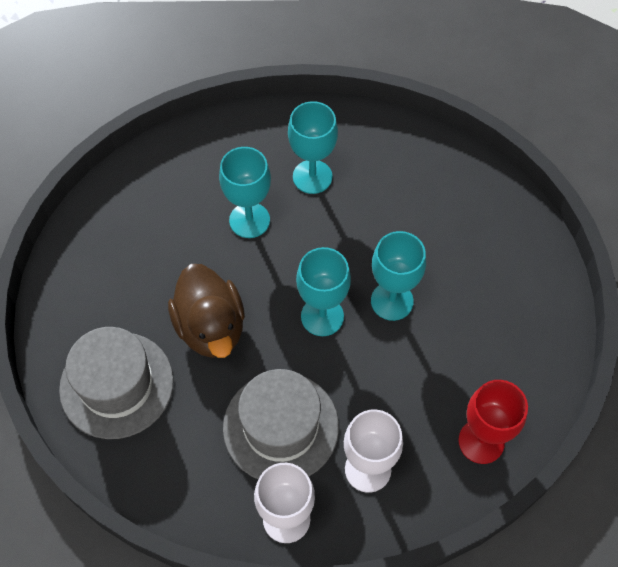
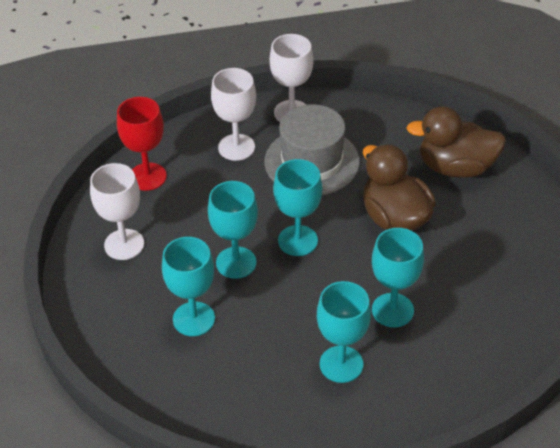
camera: 170 degrees right, 15 degrees down
grey hat [59,327,174,439] -> brown duck [406,106,506,178]
none -> white goblet [90,163,144,260]
none -> turquoise goblet [162,237,215,336]

